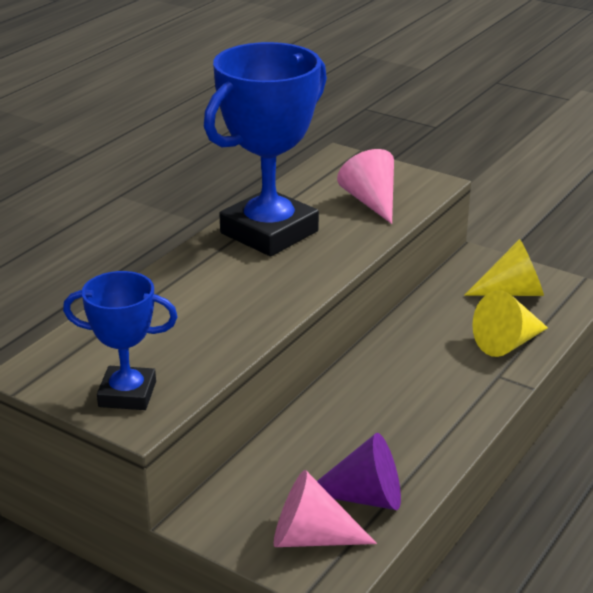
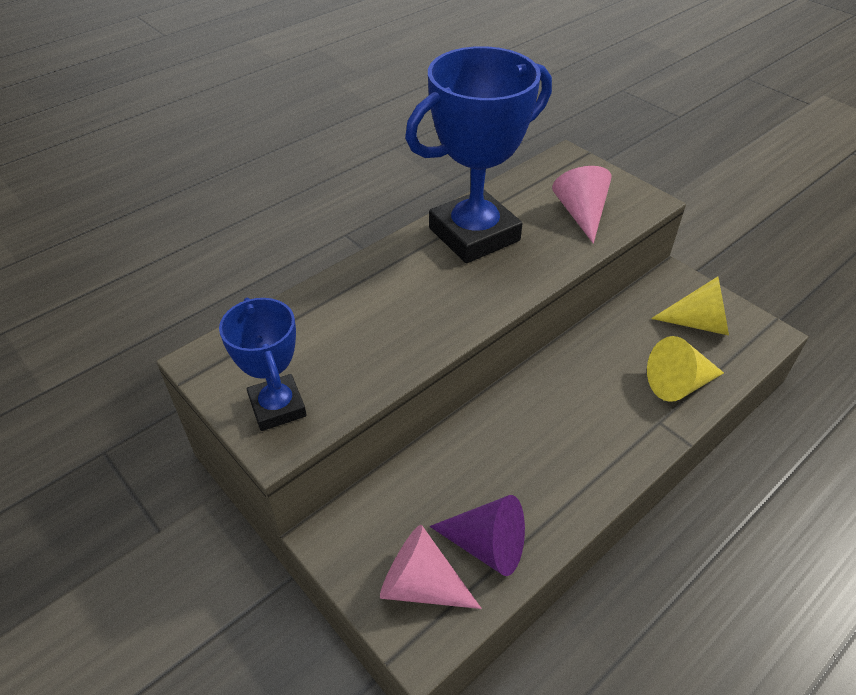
camera: 15 degrees right, 15 degrees up
blue trophy [63,271,178,410] -> blue trophy turned 45 degrees clockwise [219,297,307,431]

